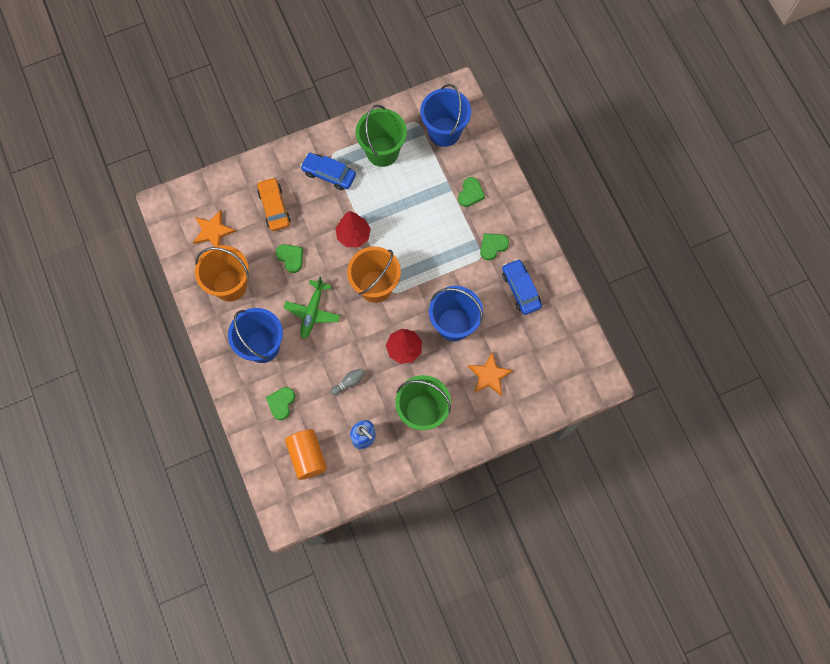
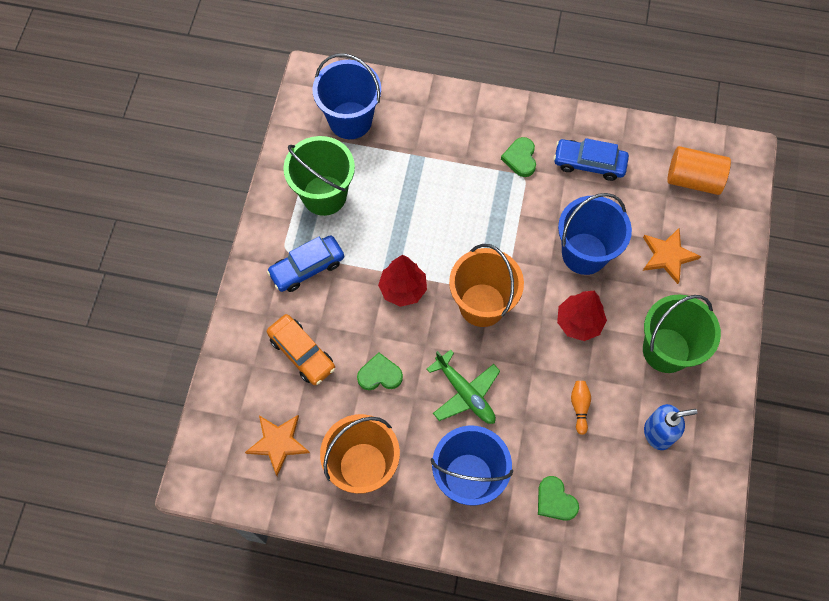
camera: 55 degrees left, 5 degrees down
orange car [257,177,291,231] -> orange car turned 150 degrees counterclockwise [267,314,335,385]
orange cylinder [285,429,327,480] -> orange cylinder moved to [667,146,731,195]
grey bowling pin [331,369,365,395] -> orange bowling pin [571,381,591,435]
green heart [458,177,485,207] -> none

